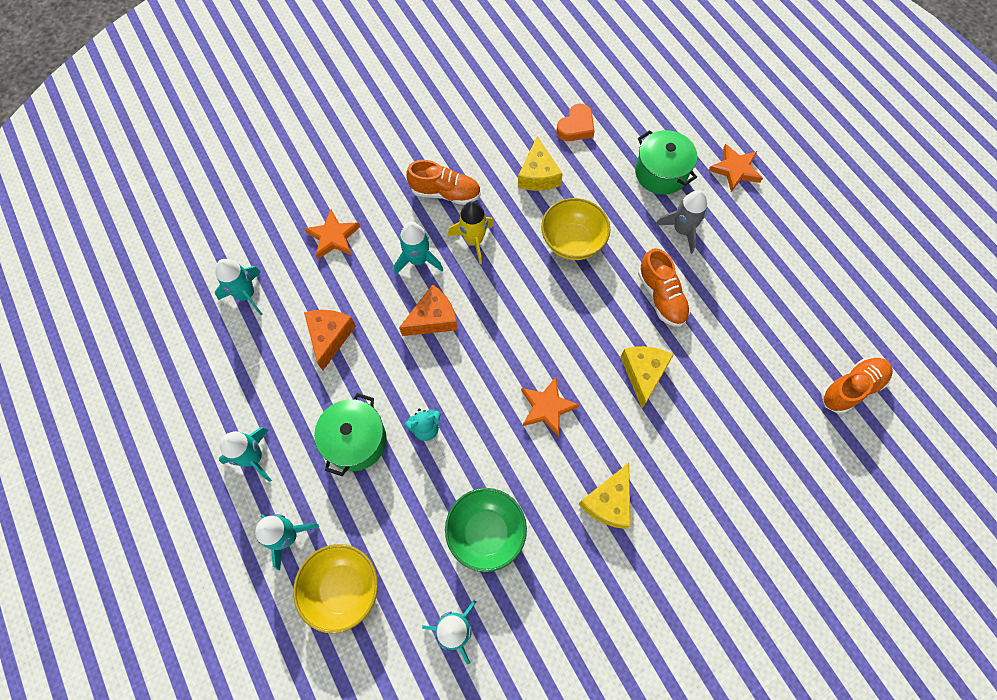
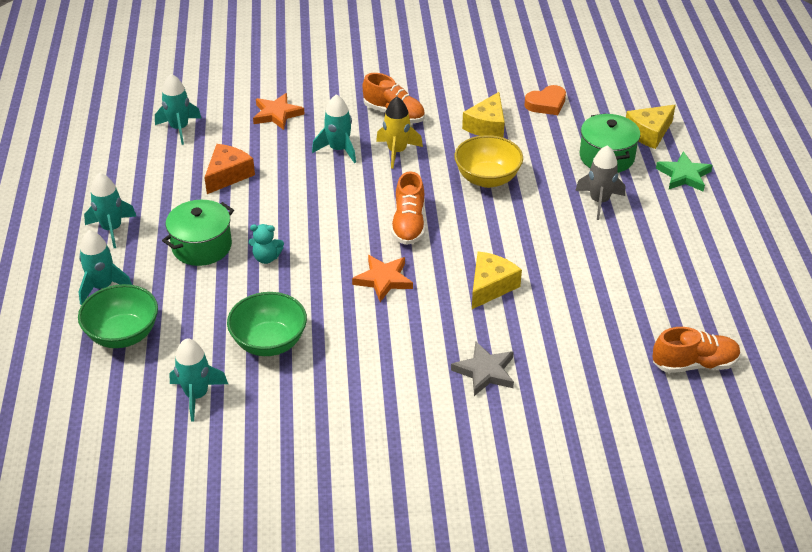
camera: 25 degrees right, 25 degrees down
yellow bowl [293,544,378,633] -> green bowl [78,284,158,348]
orange cheese [399,284,458,336] -> none
yellow cheese [579,463,631,529] -> yellow cheese moved to [626,105,676,149]
orange shoe [638,248,691,327] -> orange shoe moved to [391,171,425,245]
orange star [708,144,763,192] -> green star [656,151,713,192]
none -> grey star [451,341,514,396]

